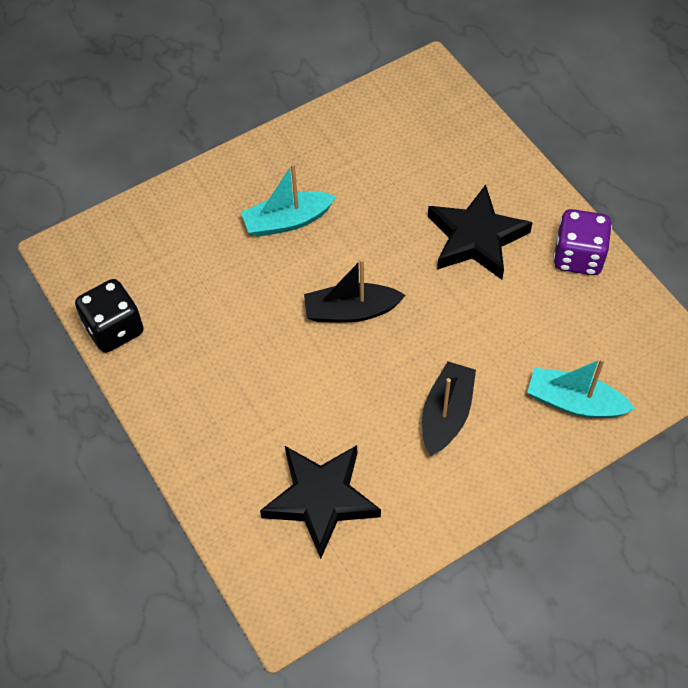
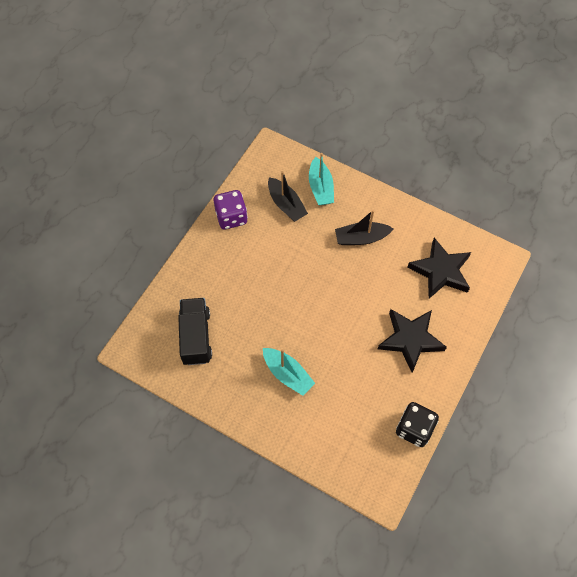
camera: 120 degrees left, 5 degrees up
black boat [304,259,406,322] -> black boat moved to [268,171,308,222]
black star [428,185,533,280] -> black star moved to [378,309,447,373]
none -> black truck [178,298,212,365]

